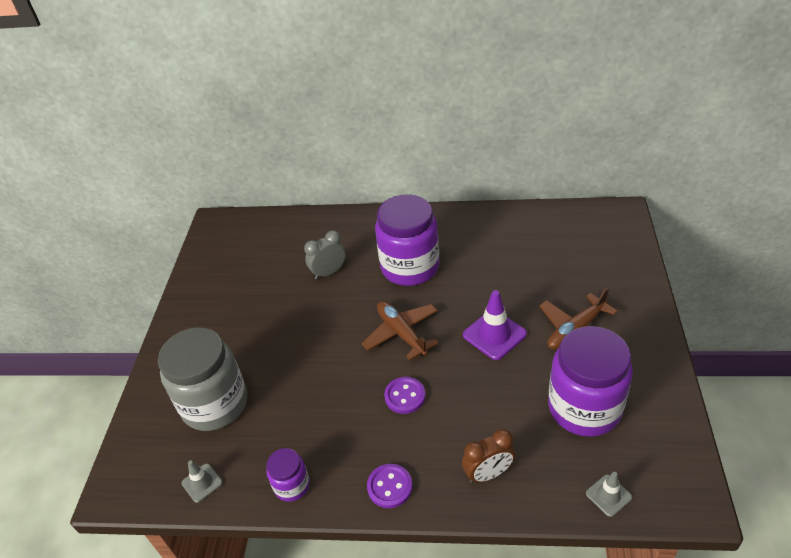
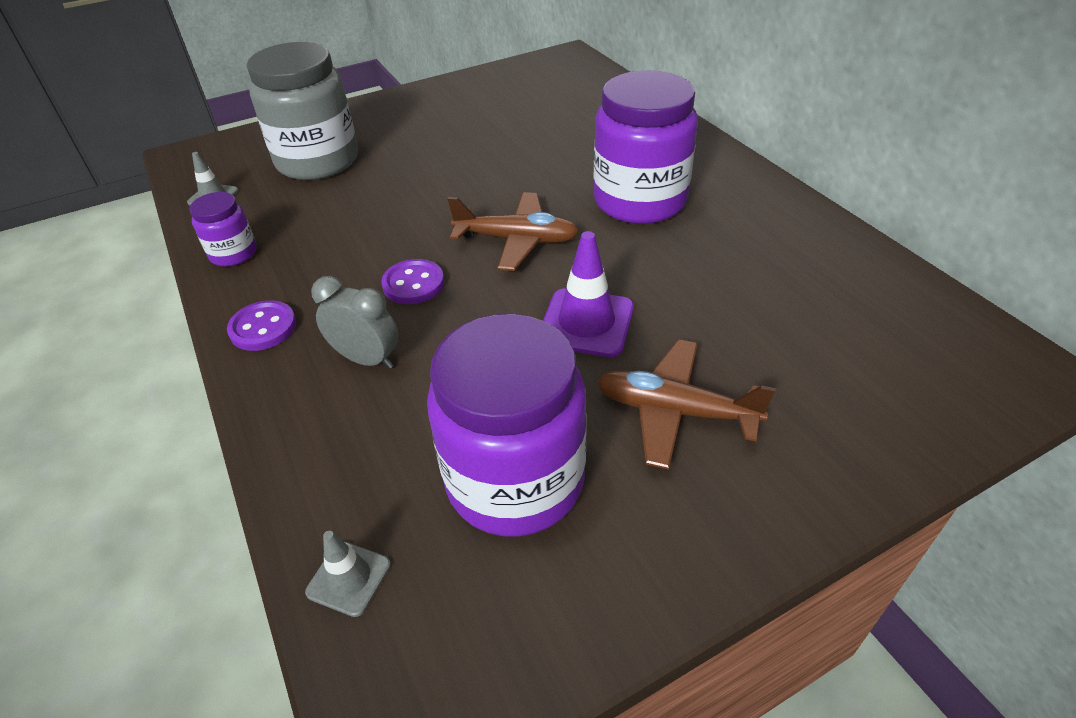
camera: 55 degrees right, 0 degrees up
grey clock [304,230,346,279] -> grey clock moved to [311,276,399,369]
brown plane [362,301,438,361] -> brown plane turned 75 degrees clockwise [448,192,579,271]
brown clock [462,429,516,483] -> none

